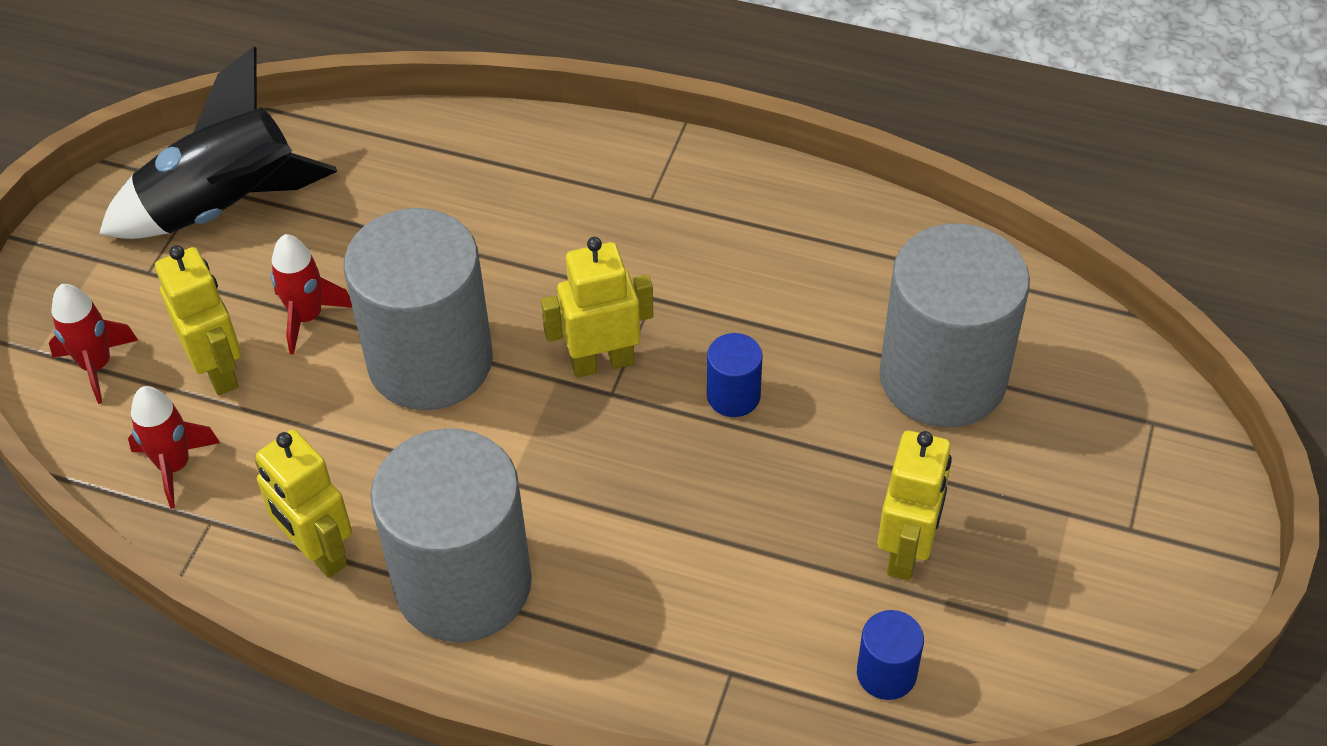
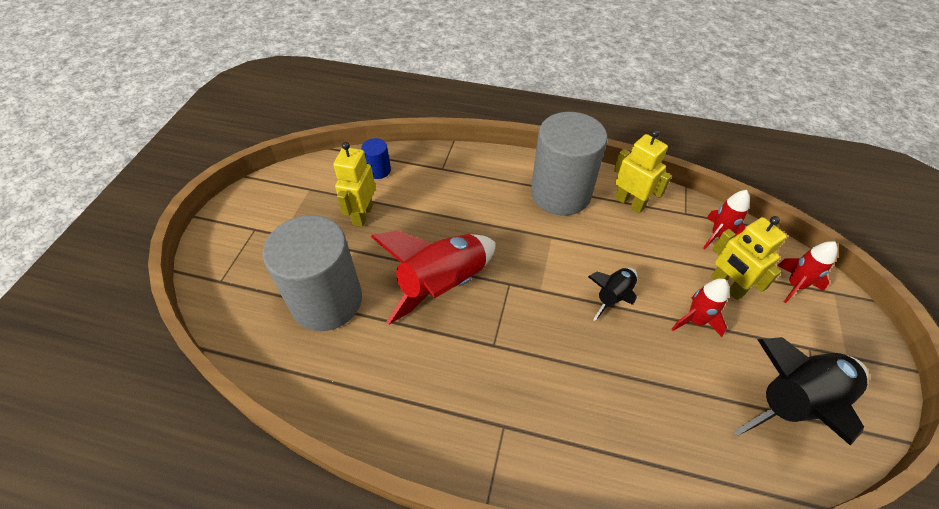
camera: 175 degrees right, 0 degrees up
grey cylinder [344,208,493,410] -> black rocket [588,268,637,321]
yellow robot [541,237,653,378] -> none
blue cylinder [707,333,763,417] -> red rocket [371,230,496,324]

